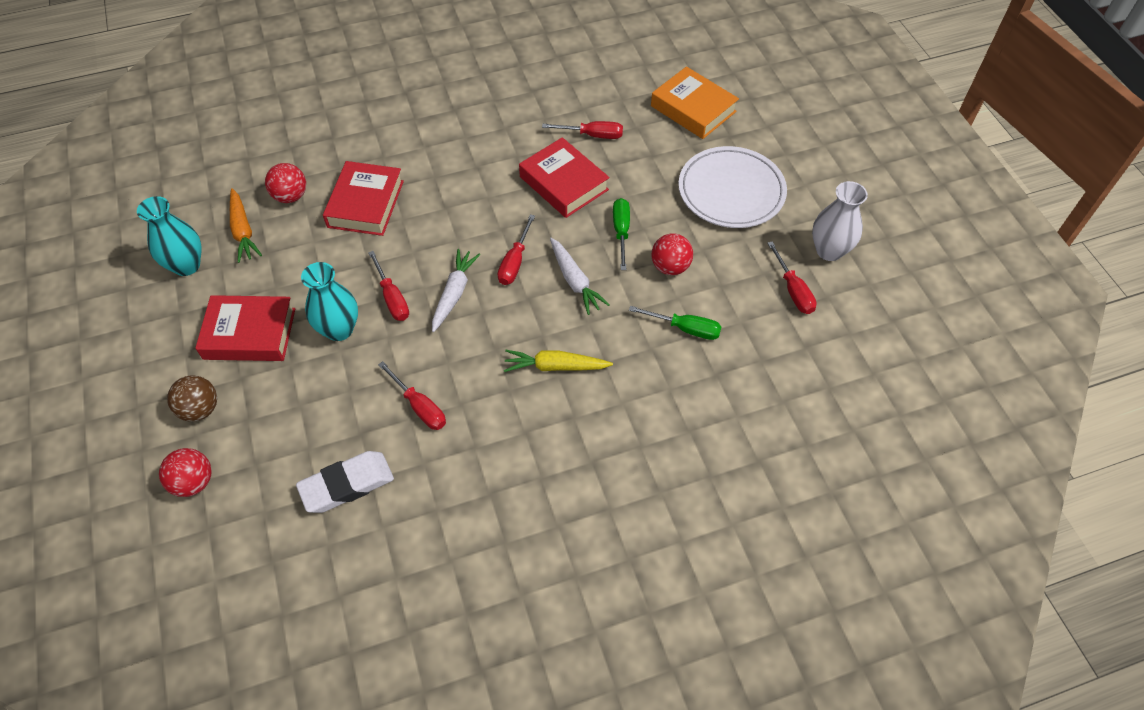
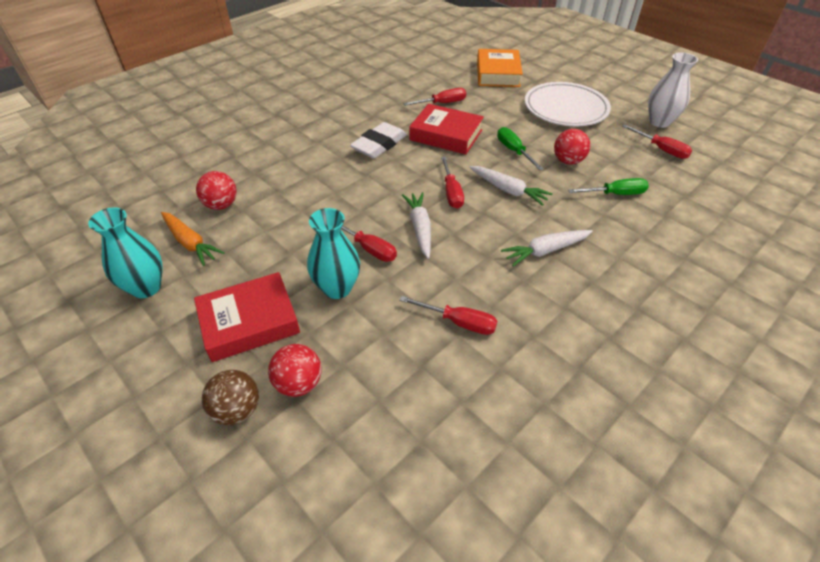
camera: 25 degrees left, 10 degrees down
red ball [159,448,212,497] -> red ball moved to [268,344,322,397]
white eraser [296,451,394,513] -> white eraser moved to [350,122,407,158]
red book [323,161,404,236] -> none
yellow carrot [504,350,613,372] -> white carrot [501,230,593,267]
orange book [651,66,739,139] -> orange book turned 75 degrees clockwise [477,49,523,87]

